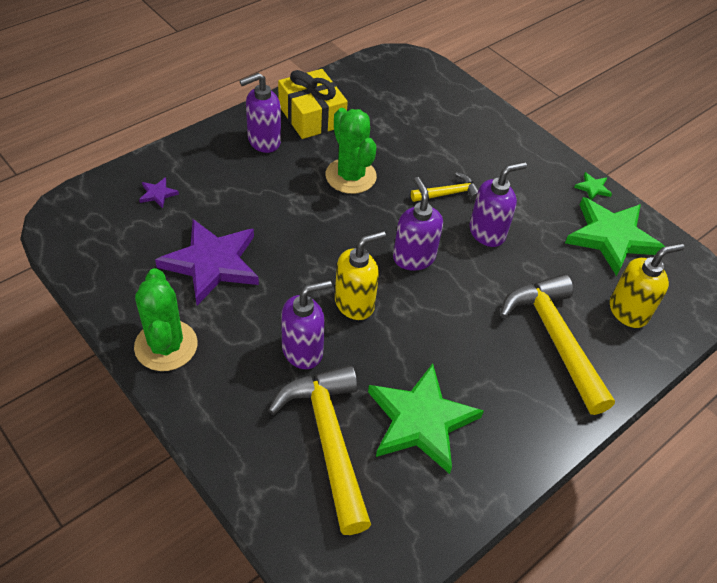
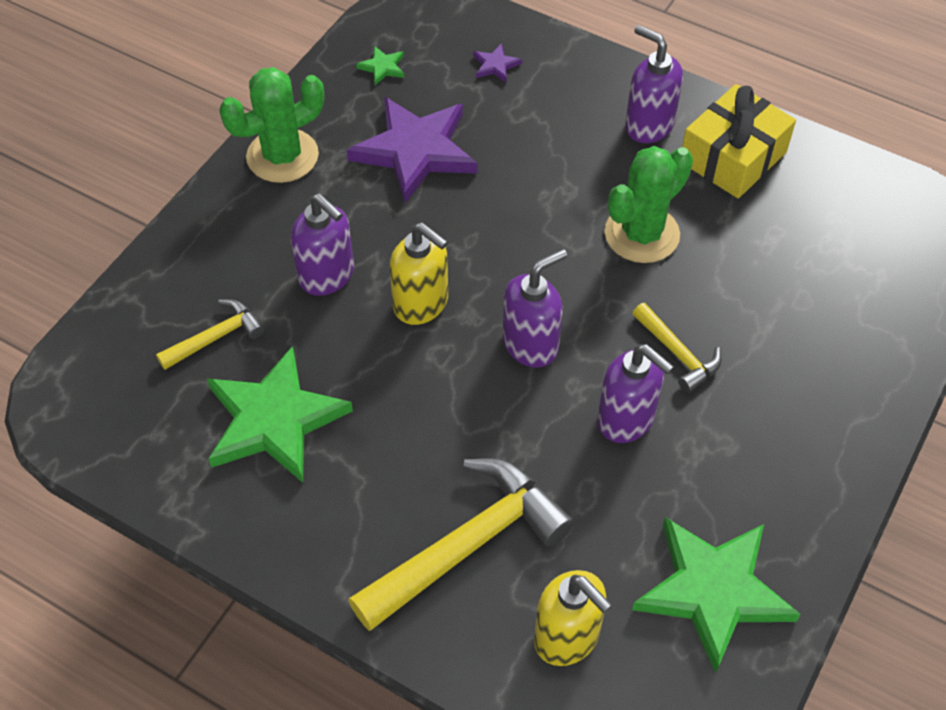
camera: 75 degrees right, 5 degrees up
yellow hammer [268,365,371,535] -> yellow hammer [156,299,264,370], size x0.51
green star [574,172,612,200] -> green star moved to [356,46,404,85]

